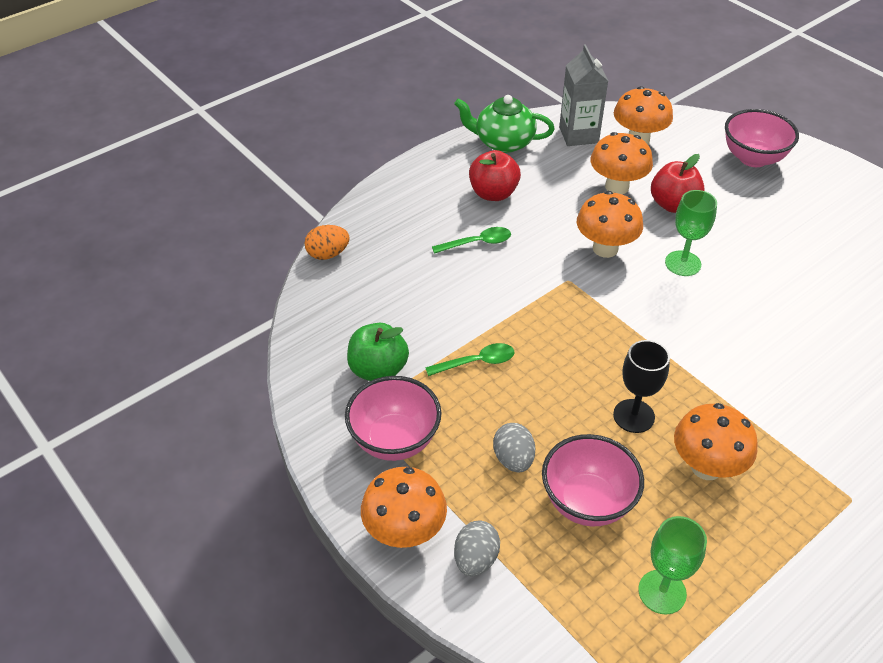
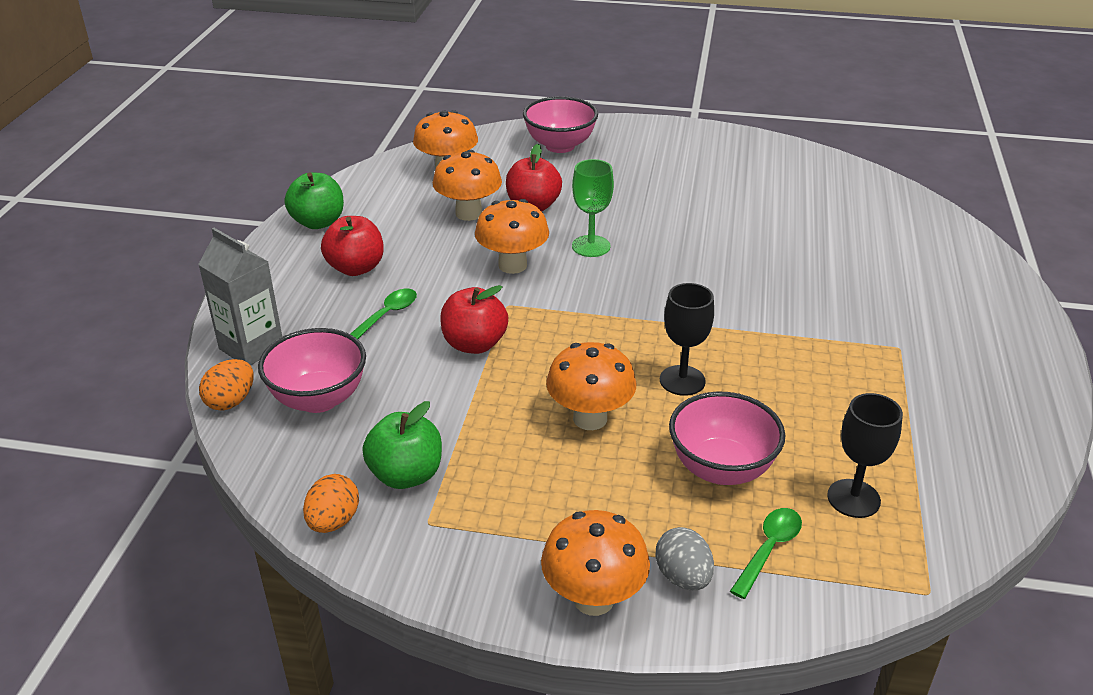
camera: 40 degrees left, 10 degrees down
pink bowl [345,376,442,461] -> pink bowl moved to [258,328,366,413]
green spoon [425,343,514,376] -> green spoon moved to [730,508,802,599]
green teapot [454,95,555,153] -> green apple [284,173,344,229]
grey egg [493,423,535,472] -> none
grey carton [559,44,608,146] -> grey carton moved to [198,228,282,365]
green goblet [638,516,707,615] -> black goblet [827,393,903,518]
orange mushroom [674,403,758,480] -> orange mushroom moved to [546,342,637,430]
none -> orange egg [303,474,359,533]
none -> red apple [440,285,508,354]

